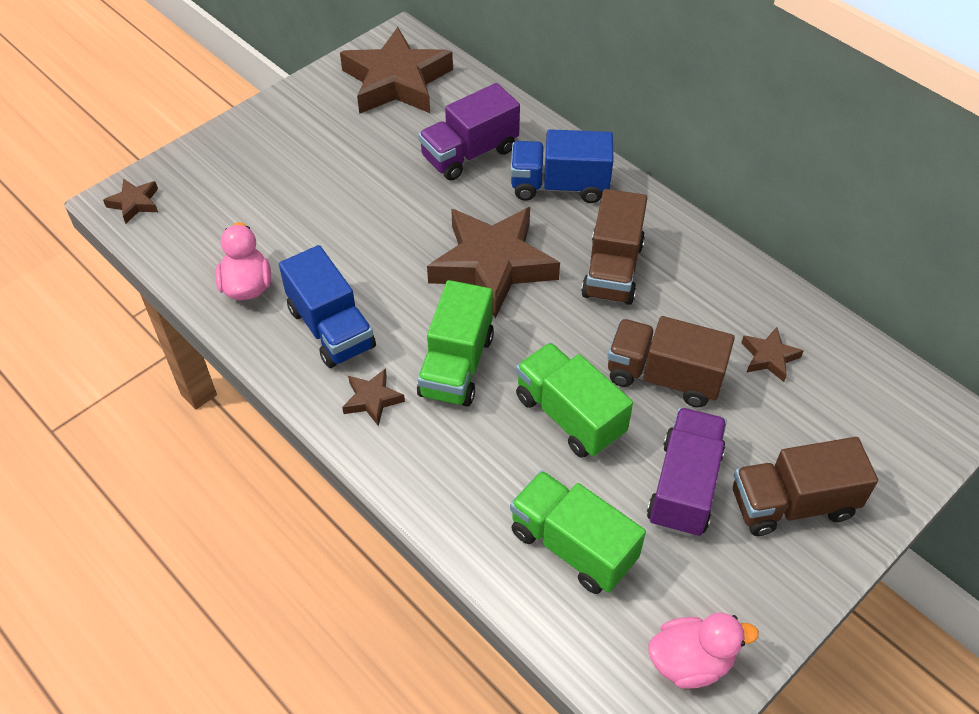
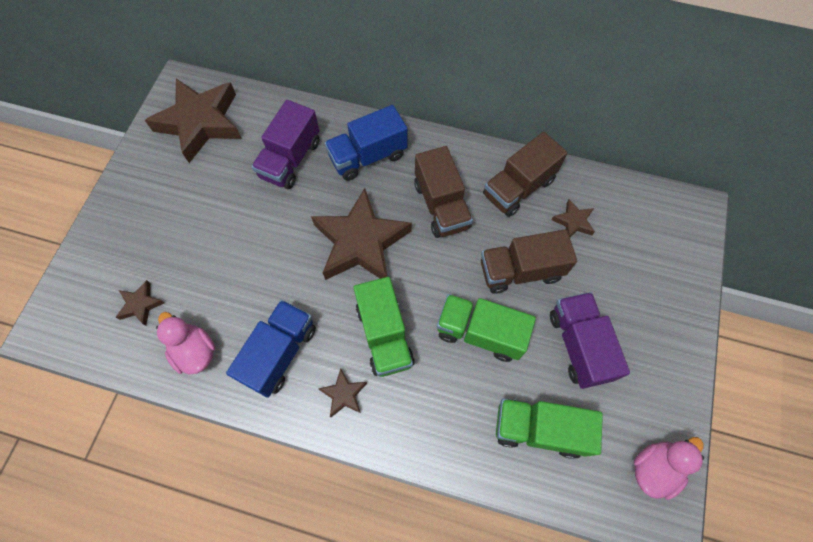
camera: 30 degrees left, 15 degrees up
brown star [103,178,158,224] -> brown star moved to [116,280,164,326]
blue truck [279,245,376,368] -> blue truck turned 90 degrees counterclockwise [226,300,316,398]
brown truck [733,437,878,536] -> brown truck moved to [483,132,567,217]

